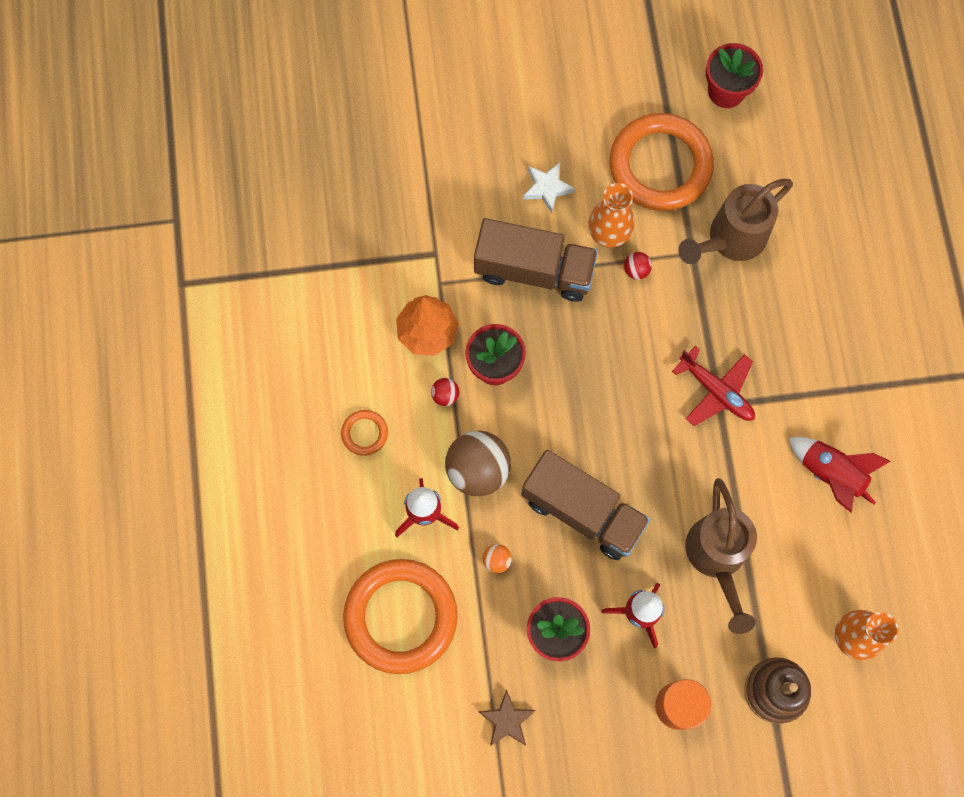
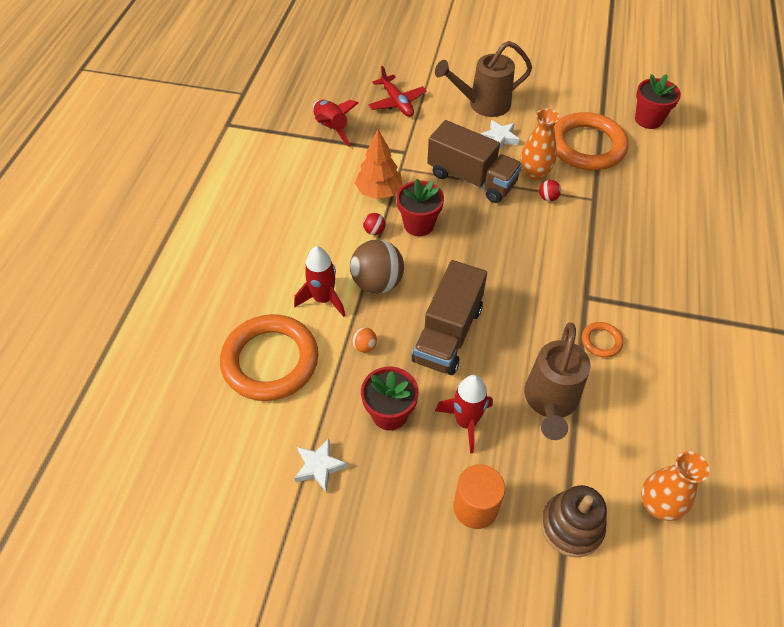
camera: 20 degrees right, 20 degrees down
orange ring [341,410,388,456] -> orange ring moved to [582,322,623,358]
brown star [478,689,536,746] -> white star [294,438,347,493]
brown truck [521,450,650,560] -> brown truck turned 60 degrees clockwise [412,260,487,375]
red plane [672,346,755,426] -> red plane moved to [368,66,427,117]
brown watering can [678,179,793,264] -> brown watering can moved to [435,41,532,117]
red rocket [789,437,891,512] -> red rocket moved to [313,100,358,147]

